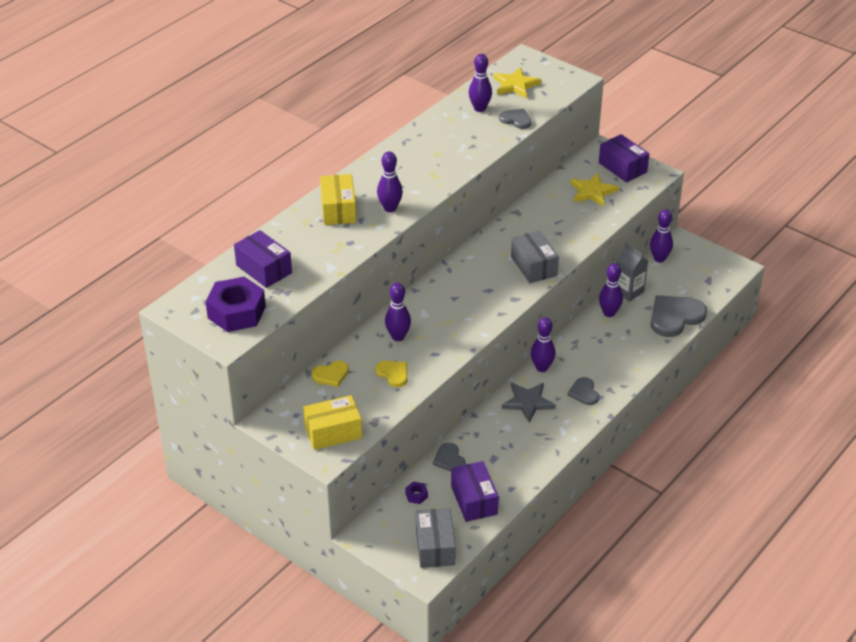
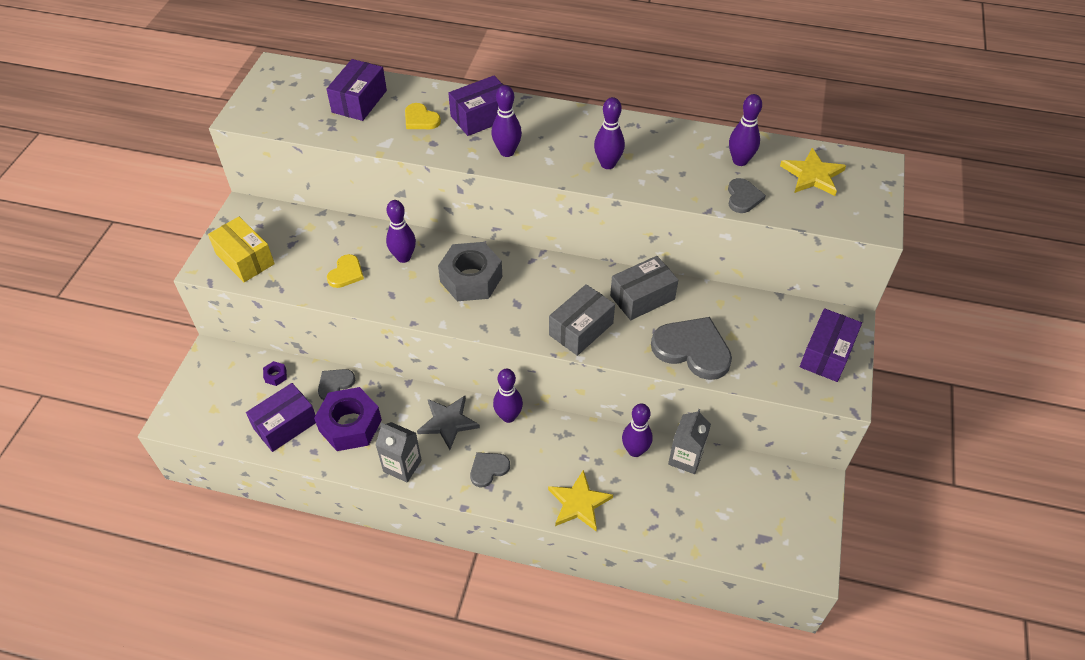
camera: 65 degrees right, 10 degrees up
purple nut [205,277,266,332] -> purple nut moved to [314,387,382,451]
yellow heart [312,361,349,387] -> yellow heart moved to [405,103,441,129]
yellow box [320,174,356,225] -> purple box [448,76,513,136]
grey box [416,508,456,568] -> grey box moved to [610,256,678,320]
yellow star [570,173,619,207] -> yellow star moved to [548,470,613,531]
purple bowling pin [650,209,673,262] -> purple bowling pin moved to [594,97,625,169]
grey heart [651,295,707,337] -> grey heart moved to [651,317,732,380]
none -> grey carton [375,422,422,482]
none -> grey nut [438,242,502,301]

